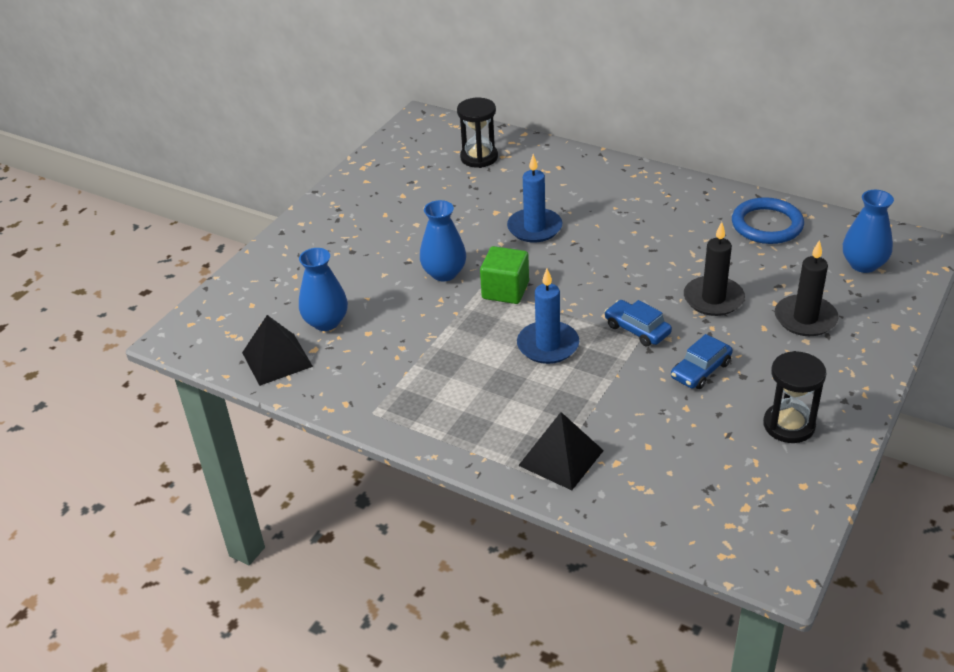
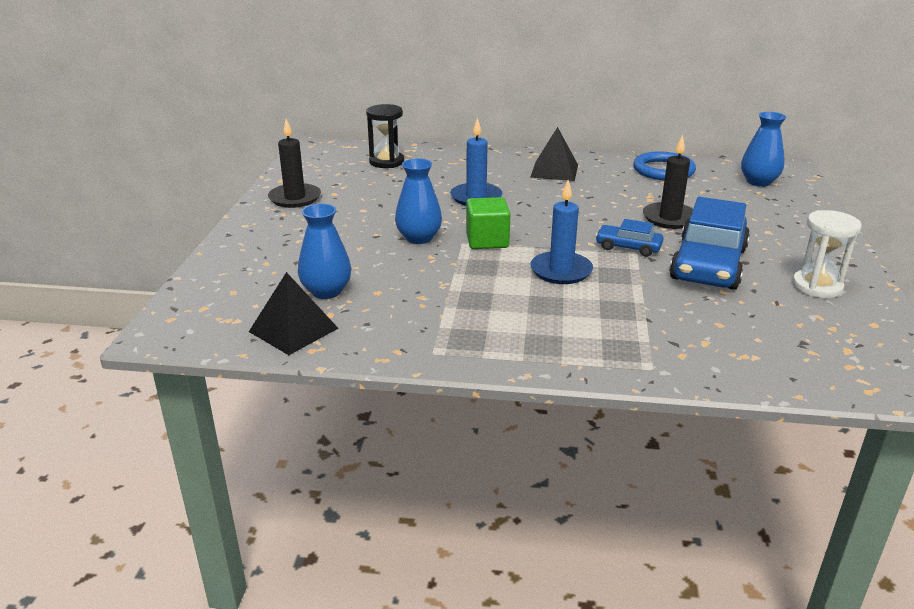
camera: 25 degrees left, 10 degrees down
black pyramid [518,412,604,490] -> black pyramid moved to [530,127,578,181]
blue car [671,334,733,389] -> blue car [669,197,750,290], size x2.03
black hourglass [763,351,826,443] -> white hourglass [792,210,862,298]
black candle [775,240,838,336] -> black candle moved to [268,119,321,208]

